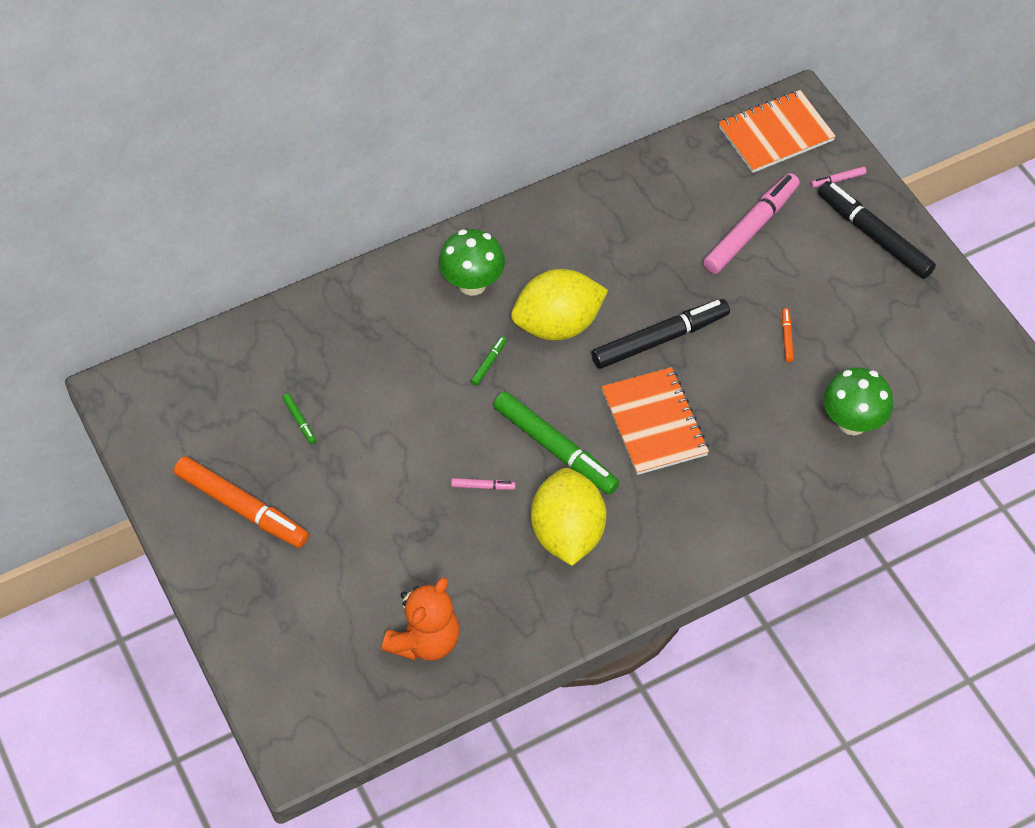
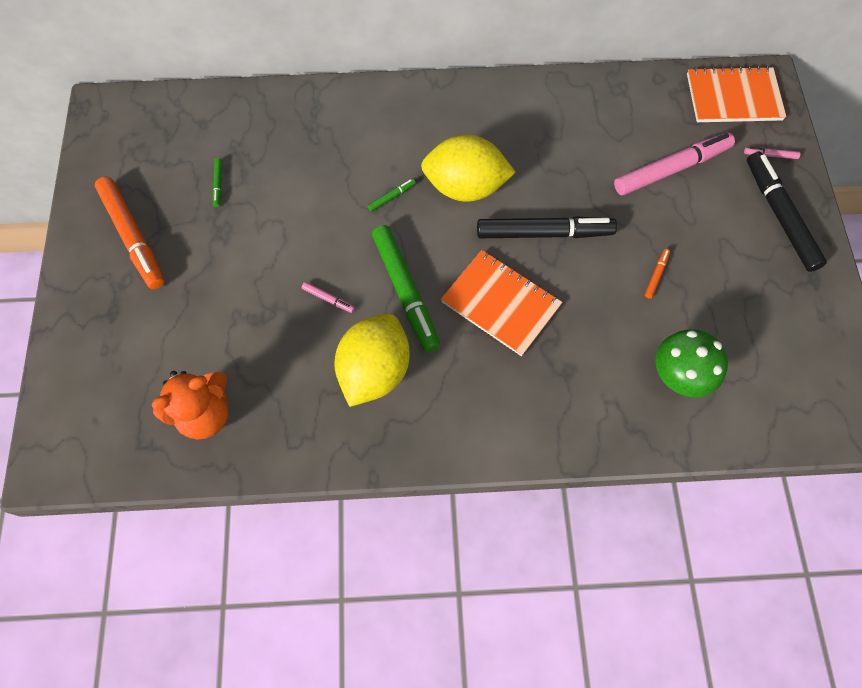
camera: 25 degrees right, 10 degrees up
green mushroom [439,229,505,296] -> none
orange notebook [602,367,709,475] -> orange notebook turned 60 degrees counterclockwise [441,250,562,356]

